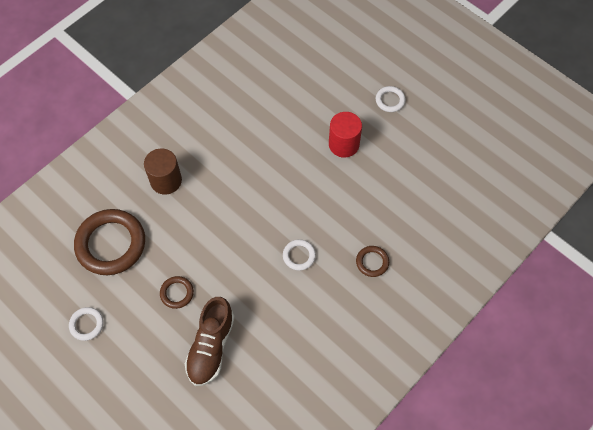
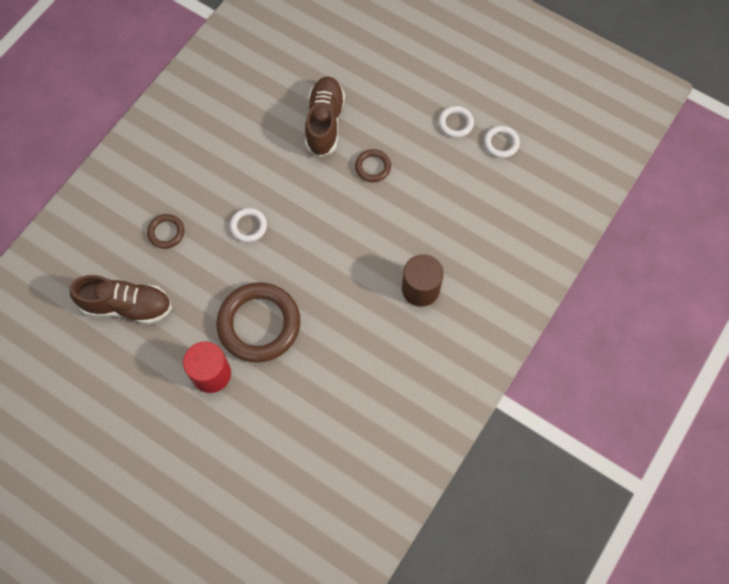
camera: 170 degrees right, 5 degrees up
brown ring [74,209,145,275] -> brown ring moved to [217,282,300,362]
white ring [376,86,406,112] -> white ring moved to [484,126,520,158]
none -> brown shoe [70,275,172,324]

